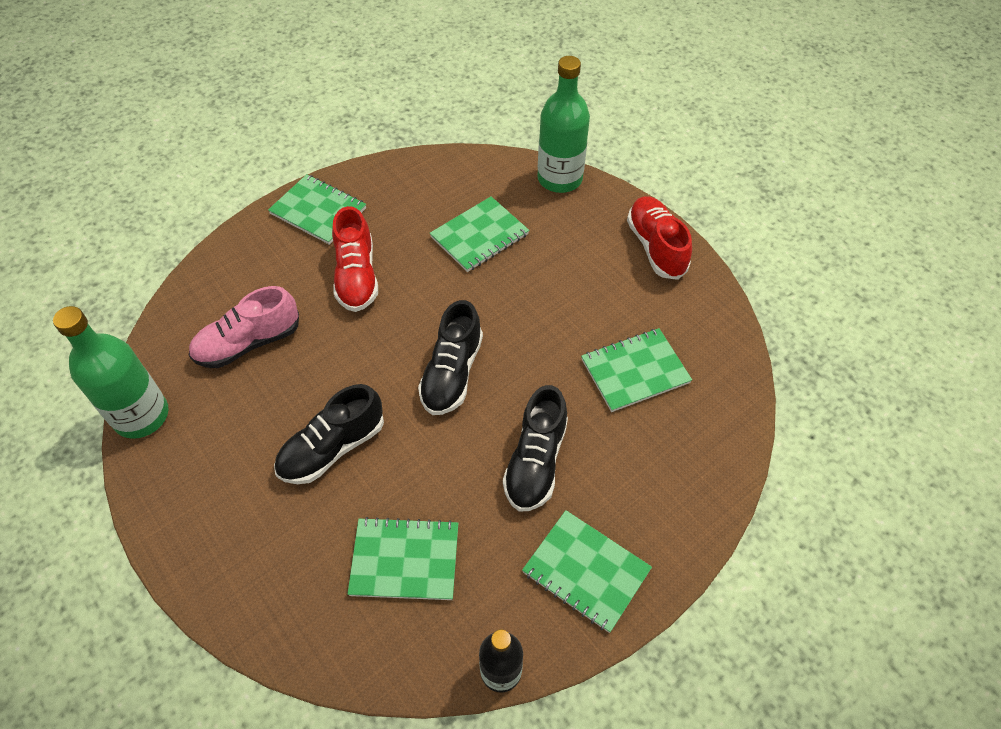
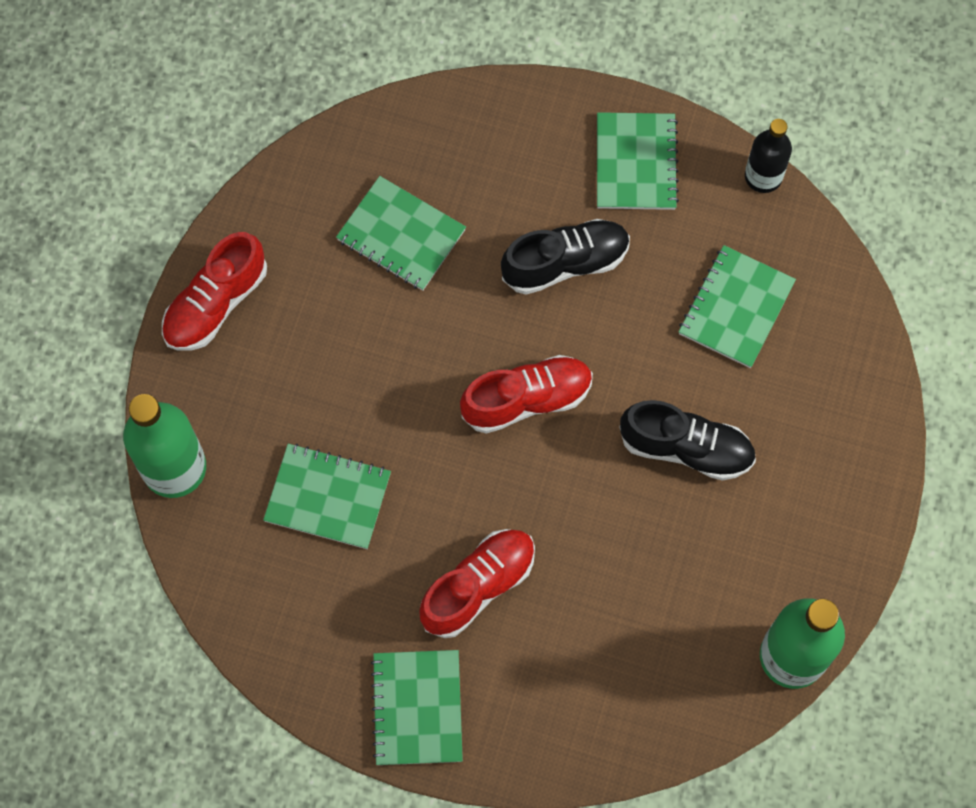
camera: 125 degrees left, 15 degrees up
pink shoe [189,286,299,368] -> none
green notebook [348,517,458,600] -> green notebook turned 60 degrees clockwise [679,245,796,368]
black shoe [418,300,483,415] -> red shoe [460,355,593,433]

